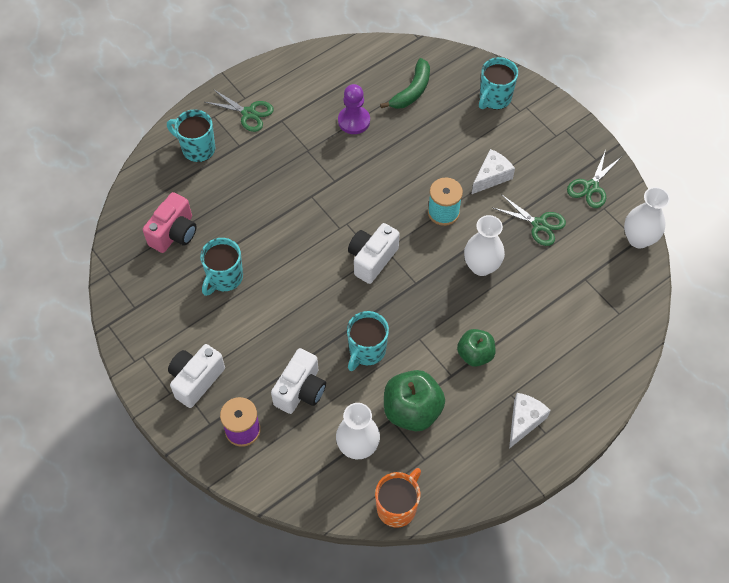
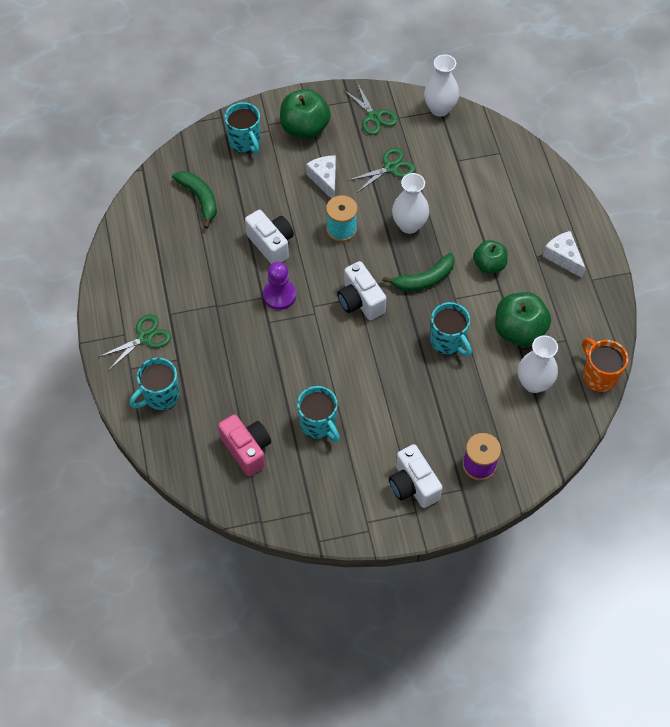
camera: 65 degrees left, 0 degrees up
white camera [271,348,326,414] -> white camera moved to [245,210,294,264]
purple pawn [338,84,370,134] -> purple pawn moved to [263,262,296,310]
none -> green apple [280,89,331,139]
none -> green banana [383,253,455,291]

